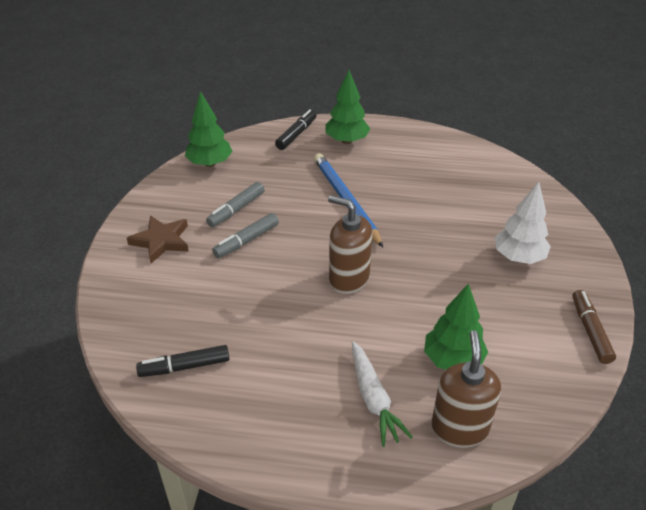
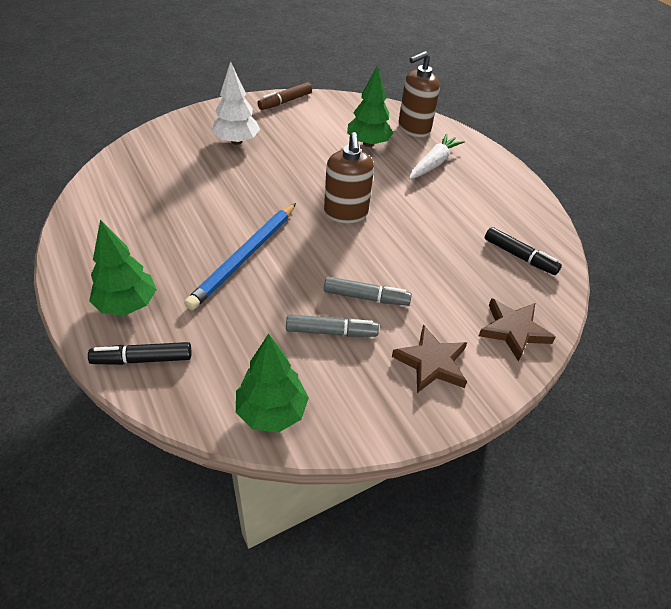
camera: 130 degrees left, 5 degrees up
none -> brown star [479,298,556,362]

